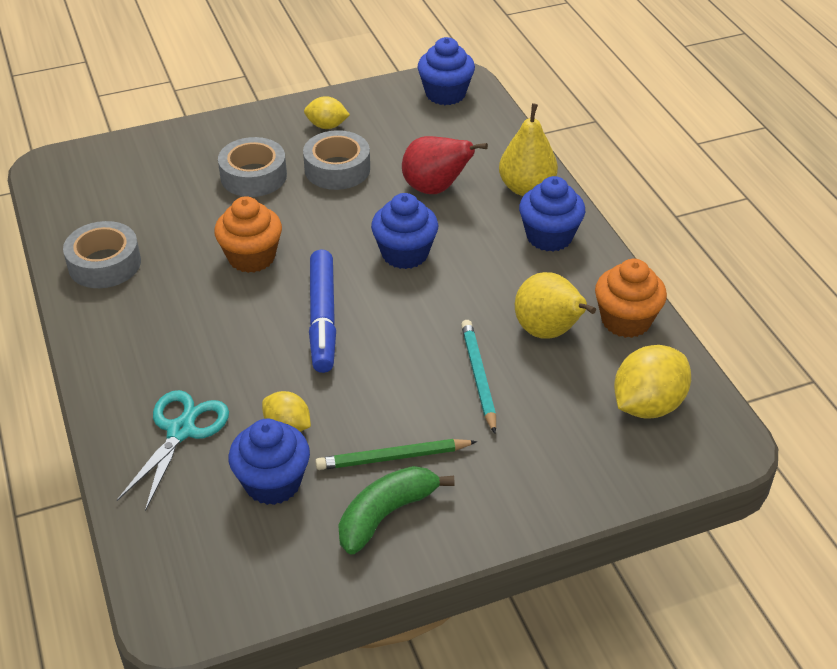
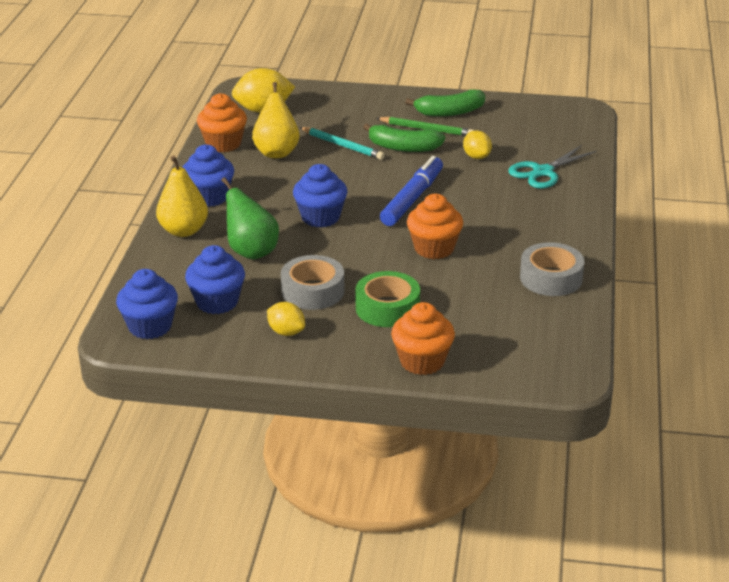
camera: 150 degrees left, 10 degrees down
grey tape [218,137,287,197] -> green tape [355,271,420,327]
blue cupcake [228,418,310,505] -> blue cupcake moved to [185,245,245,314]
red pear [402,136,488,194] -> green pear [221,177,279,259]
turquoise pencil [461,320,496,434] -> turquoise pencil turned 75 degrees counterclockwise [299,127,385,160]
none -> green banana [363,123,445,152]
none -> orange cupcake [391,302,455,375]

